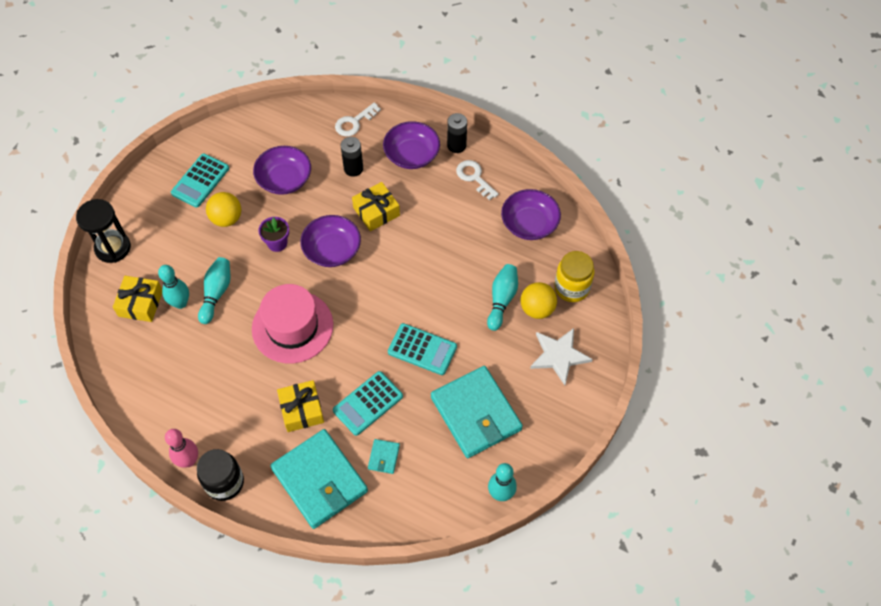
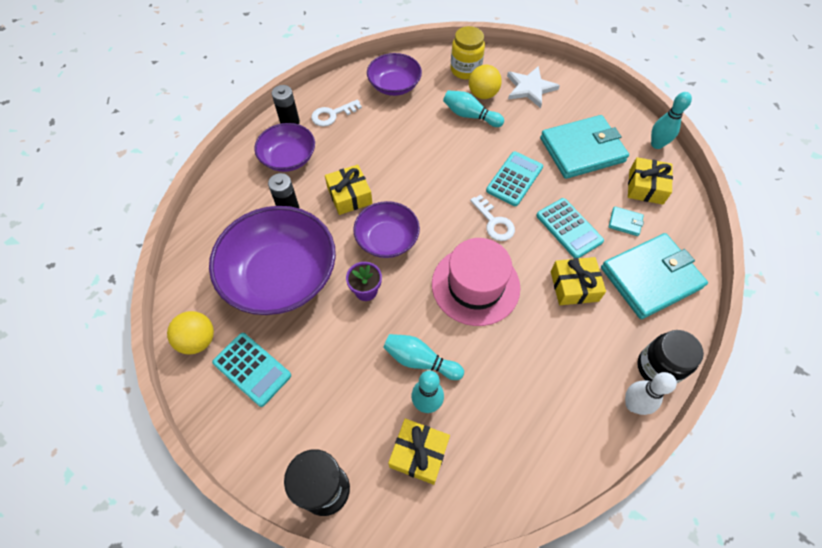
camera: 80 degrees left, 0 degrees up
pink bowling pin [165,429,198,468] -> white bowling pin [625,372,677,415]
yellow ball [206,192,241,227] -> yellow ball moved to [167,311,214,355]
purple bowl [253,146,311,195] -> purple bowl [209,206,336,315], size x1.77
white key [335,102,381,136] -> white key moved to [470,195,515,241]
none -> yellow gift [628,157,673,205]

